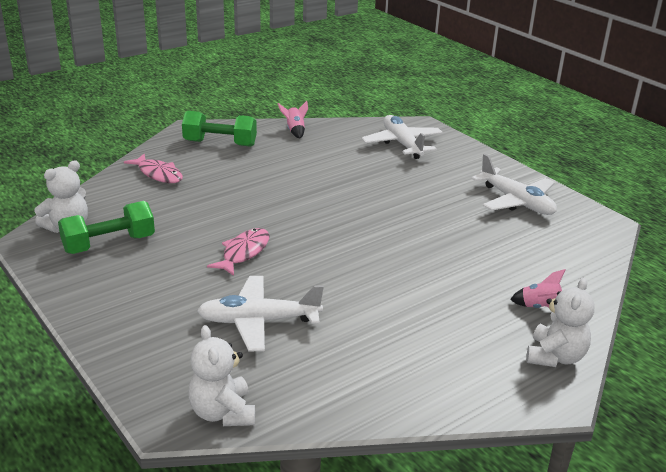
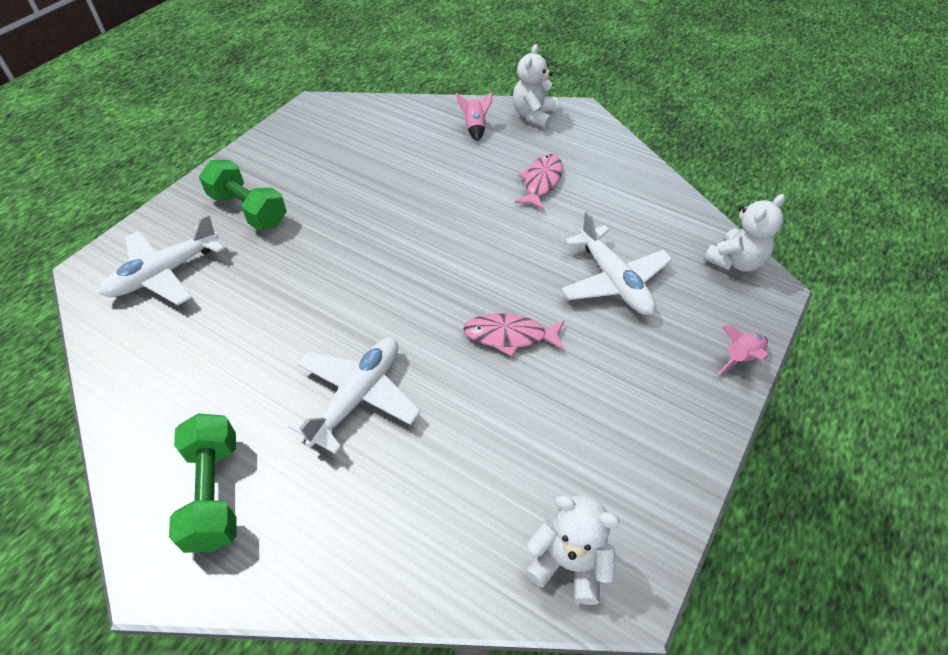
camera: 110 degrees left, 20 degrees up
green dumbbell [58,201,155,254] -> green dumbbell moved to [199,160,287,230]
pink fish [124,154,183,183] -> pink fish moved to [515,154,563,210]
pink rocket [278,101,308,138] -> pink rocket moved to [718,325,768,375]
white plane [471,154,557,215] -> white plane moved to [288,338,421,454]
white teddy bear [526,278,595,367] -> white teddy bear turned 75 degrees counterclockwise [513,44,557,128]

